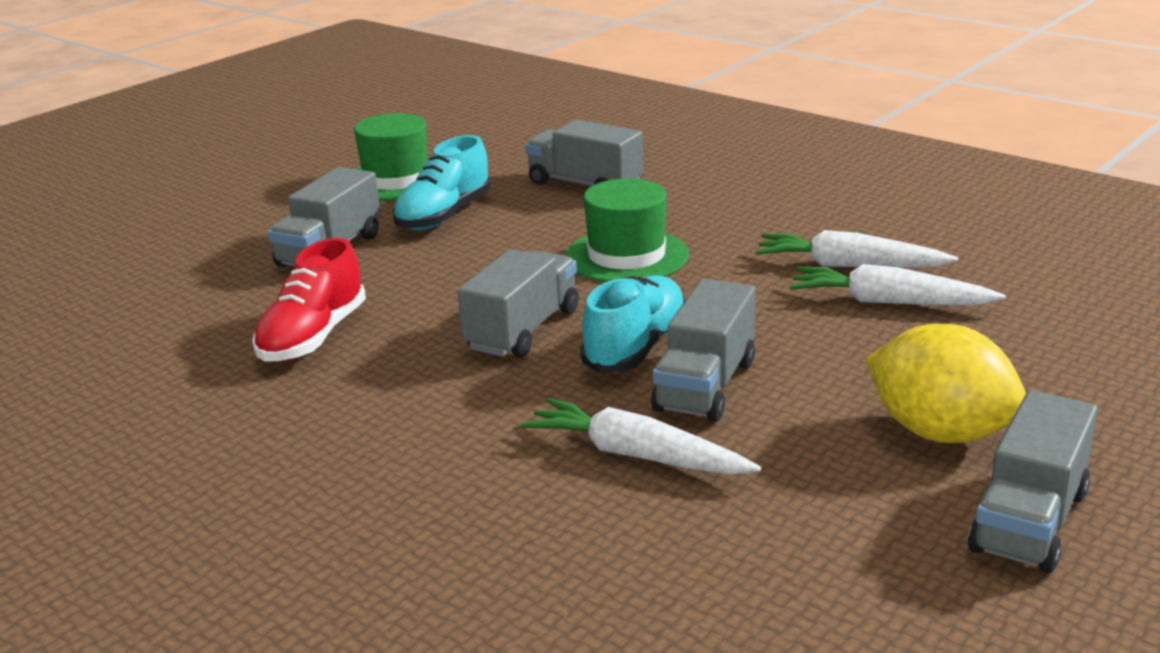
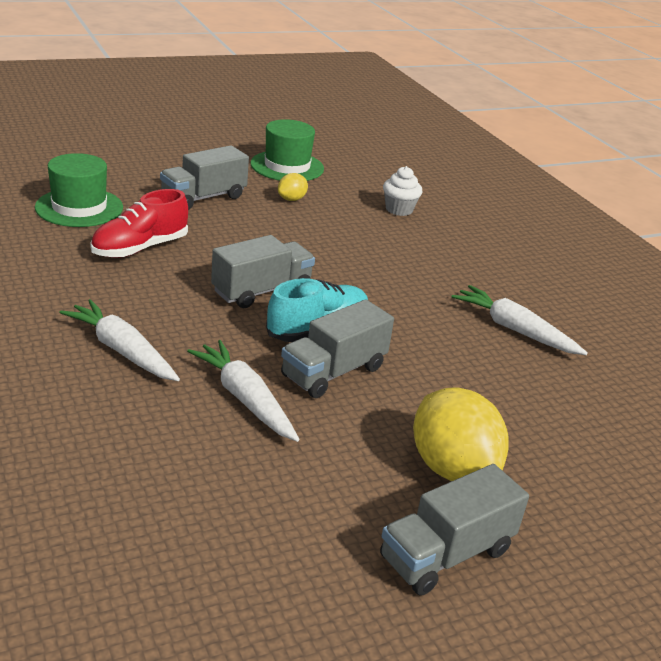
camera: 20 degrees right, 5 degrees up
turquoise shoe [392,135,491,230] -> yellow lemon [278,173,308,201]
grey truck [525,120,643,186] -> white cupcake [383,166,422,216]
green hat [565,178,689,282] -> green hat moved to [35,153,123,227]
white carrot [790,264,1006,306] -> white carrot moved to [59,299,180,381]

